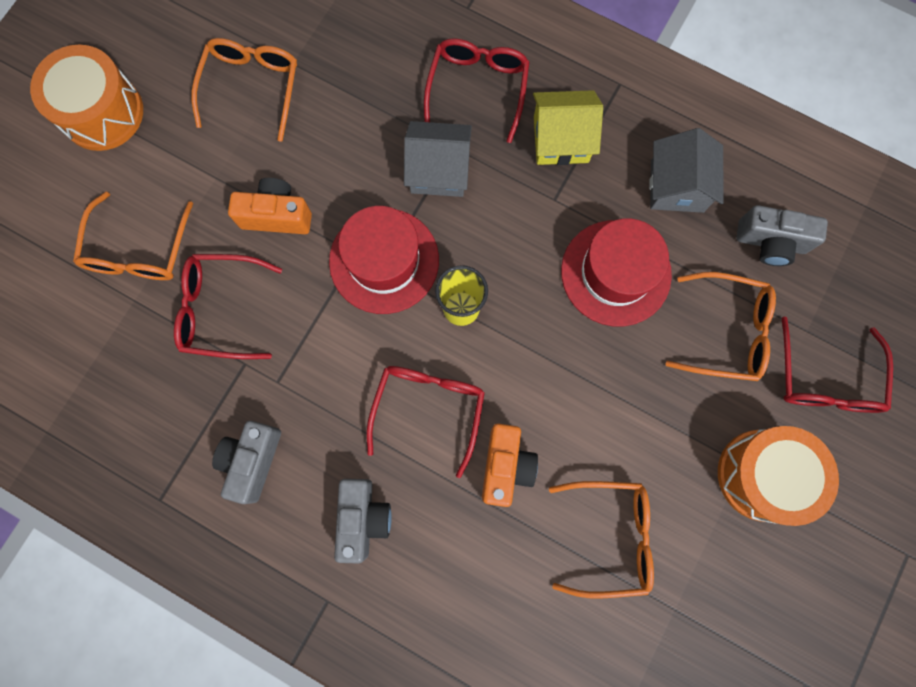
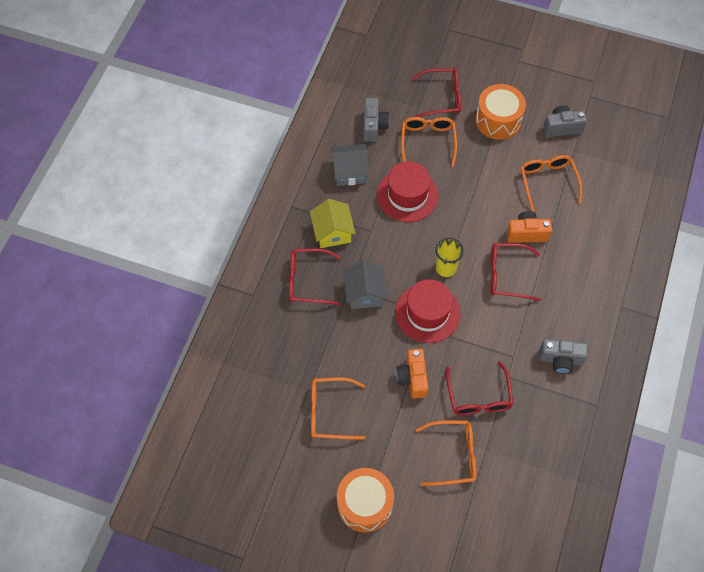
camera: 100 degrees left, 15 degrees down
grey camera [334,479,392,564] -> grey camera moved to [543,105,587,137]

